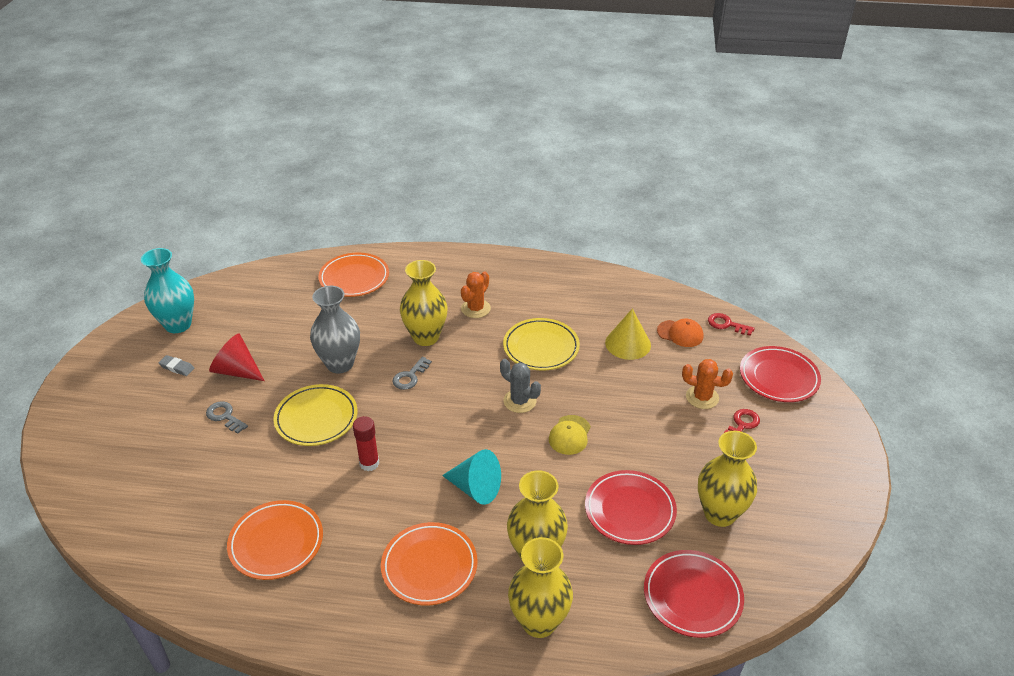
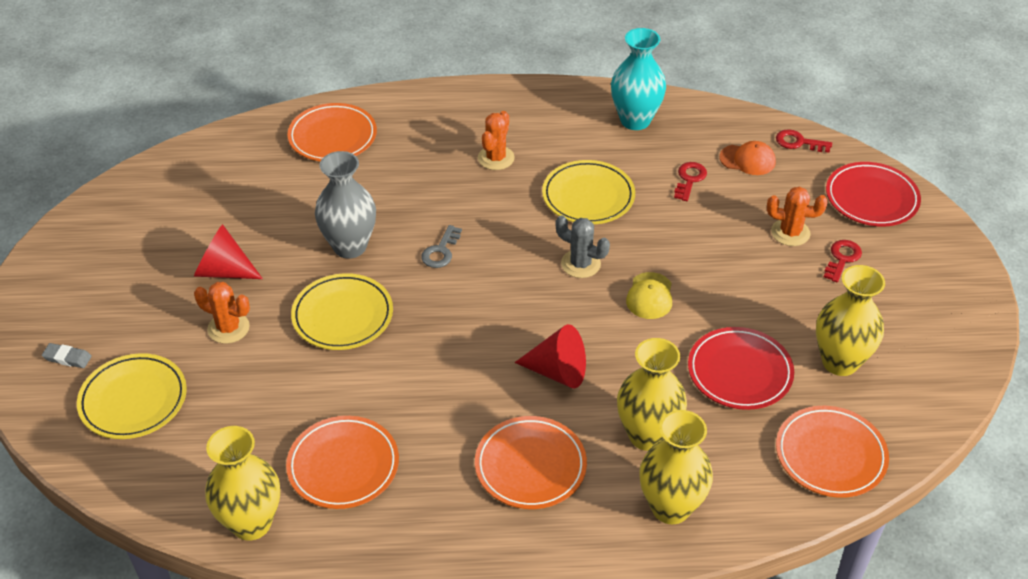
camera: 10 degrees left, 5 degrees up
turquoise vase [141,248,194,333] -> turquoise vase moved to [611,28,666,130]
grey eraser [159,355,194,376] -> grey eraser moved to [42,343,92,368]
grey key [206,401,248,434] -> orange cactus [194,282,250,344]
red glue stick [353,416,379,471] -> none
yellow vase [400,260,448,346] -> yellow vase moved to [205,426,280,541]
turquoise cone [442,449,501,505] -> red cone [515,324,586,388]
yellow cone [605,309,651,360] -> red key [674,162,707,201]
red plate [644,550,744,638] -> orange plate [776,406,889,498]
none -> yellow plate [77,353,187,439]

